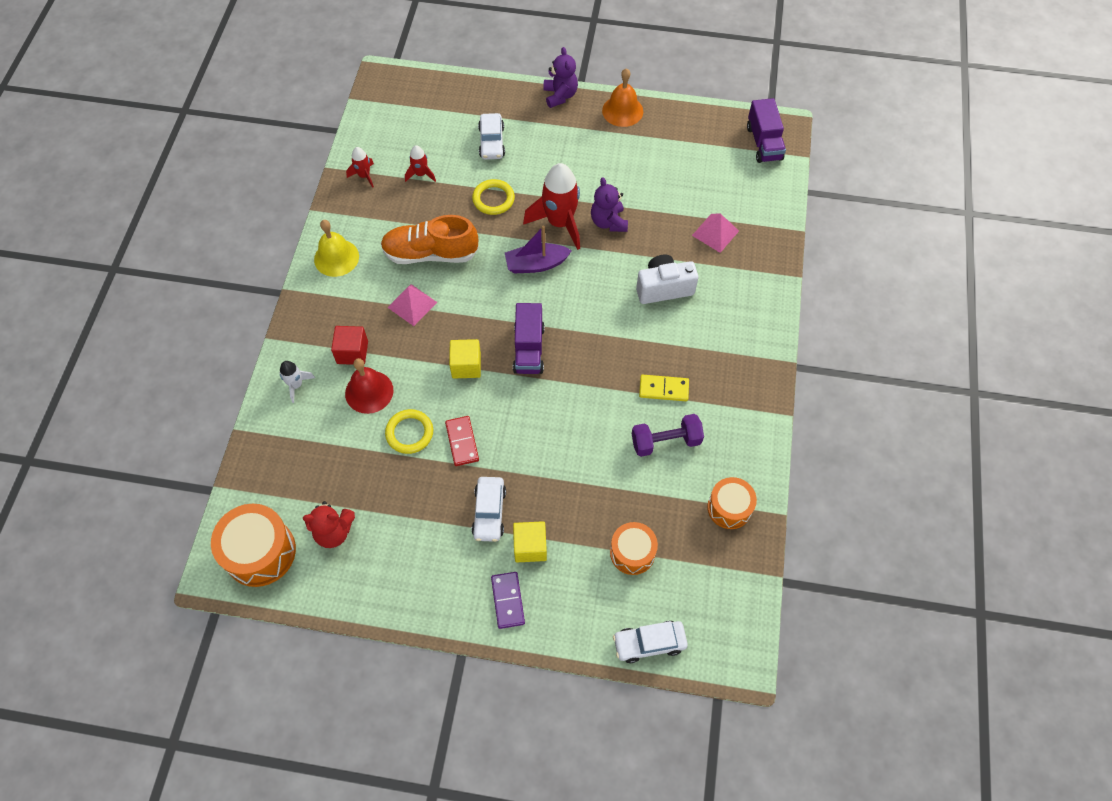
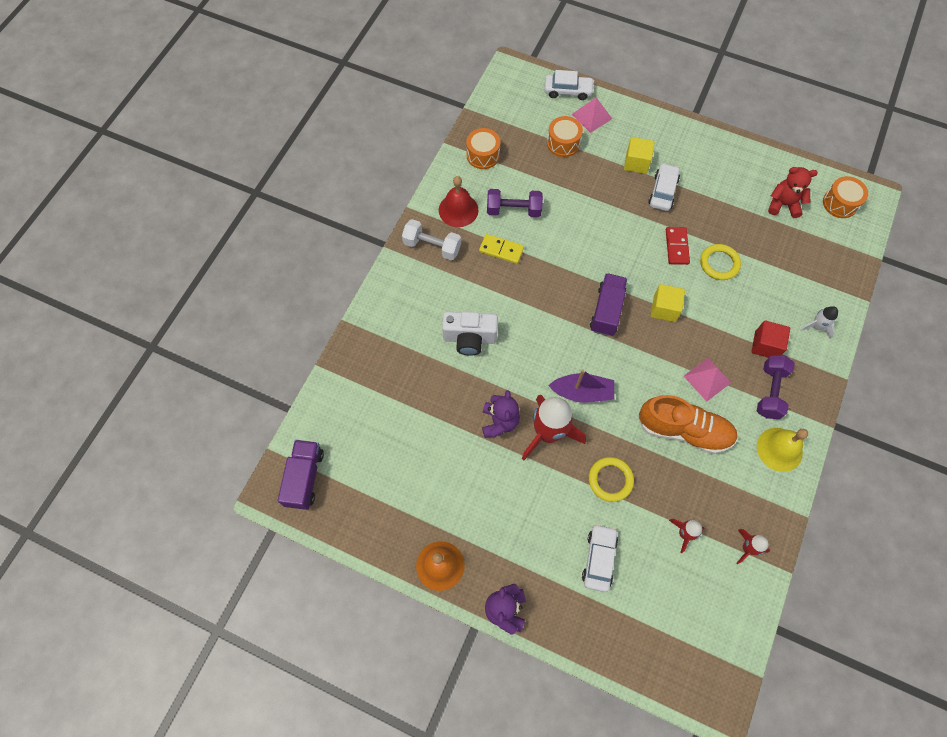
camera: 165 degrees left, 5 degrees up
orange drum [211,504,296,587] -> orange drum [823,176,868,218], size x0.64
red bell [345,358,394,414] -> red bell moved to [439,176,479,227]
purple domino [491,572,525,629] -> none
pink pyramid [692,213,739,253] -> pink pyramid moved to [572,97,612,133]
none -> white dumbbell [402,219,461,260]
none -> purple dumbbell [757,355,795,419]

